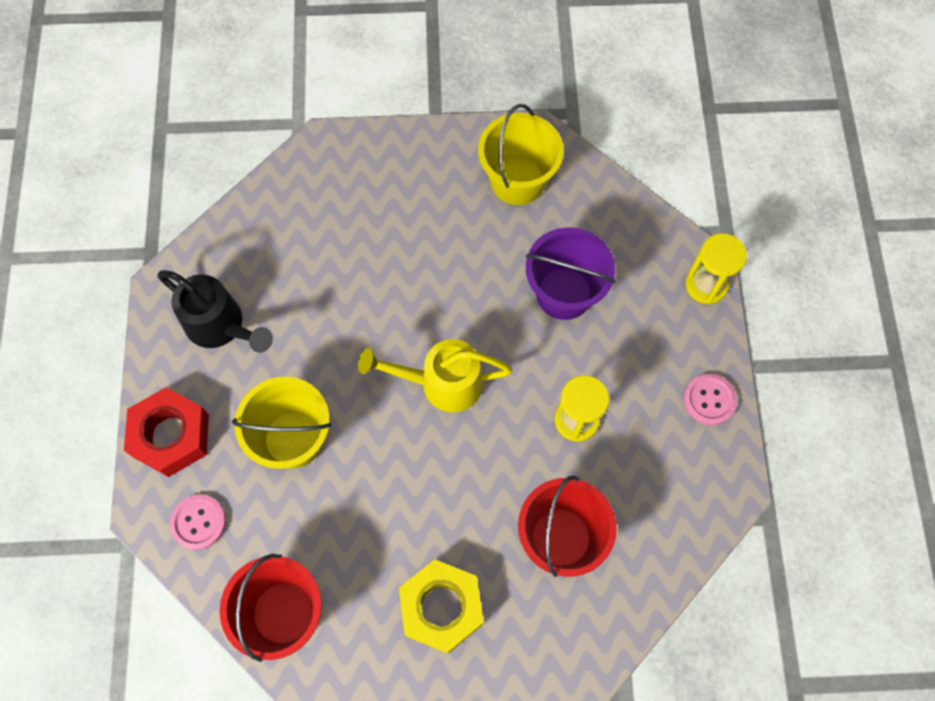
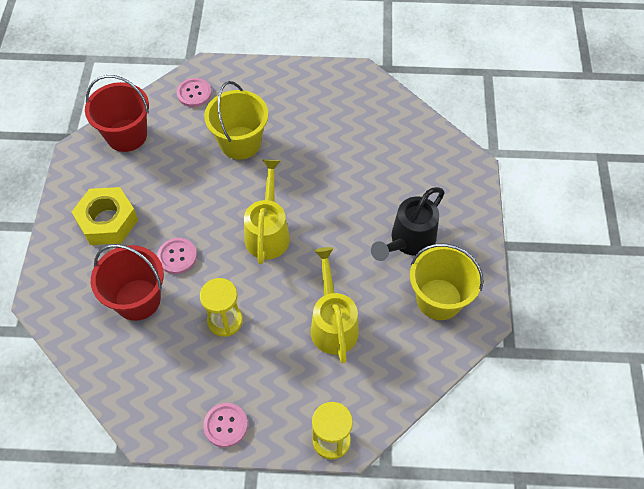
camera: 95 degrees right, 10 degrees down
red nut [124,388,209,477] -> none
black watering can [157,270,273,353] -> black watering can moved to [371,187,445,261]
purple bucket [526,227,615,320] -> yellow watering can [311,247,359,363]
none -> pink button [157,238,197,274]

